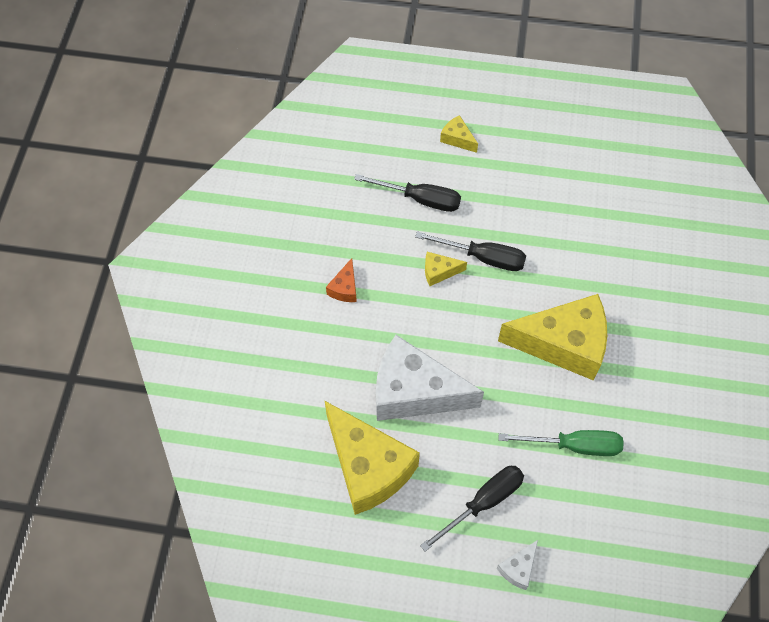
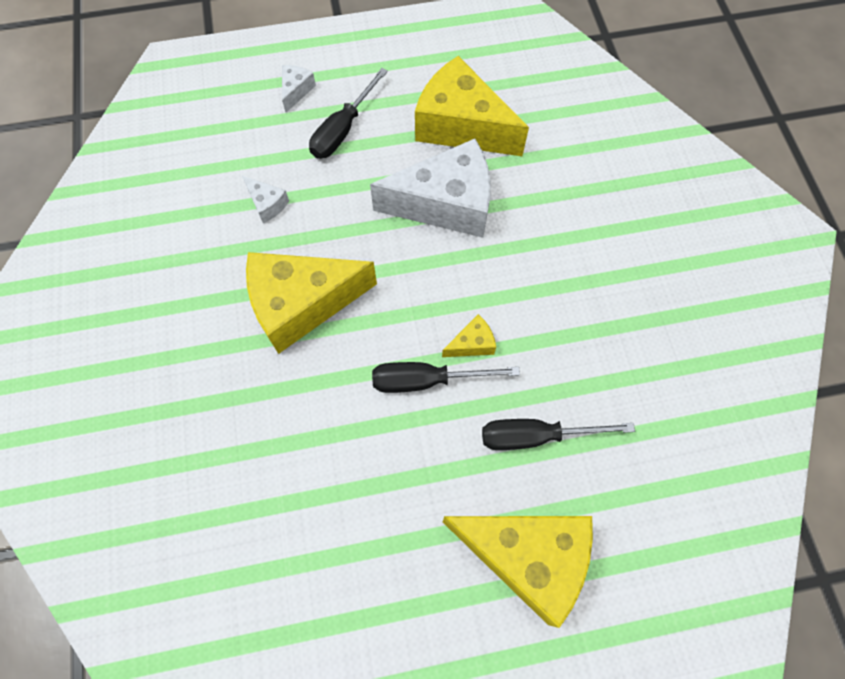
camera: 160 degrees right, 5 degrees up
orange cheese [326,258,357,302] -> none
yellow cheese [440,115,478,153] -> yellow cheese [443,516,593,628], size x2.37
green screwdriver [499,430,624,456] -> white cheese [242,176,289,223]

